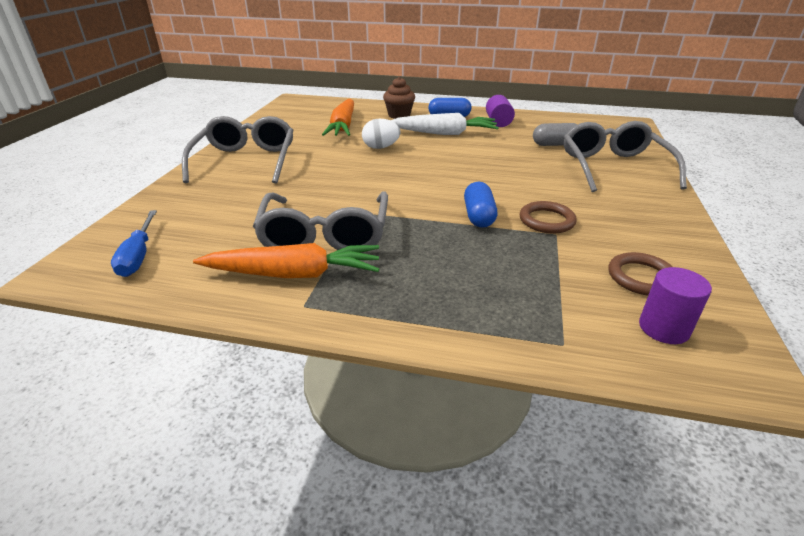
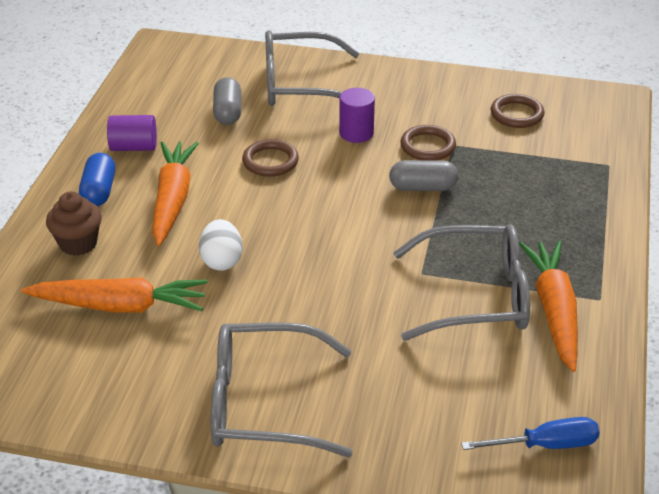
camera: 90 degrees left, 5 degrees up
white carrot [390,113,499,135] -> orange carrot [152,141,199,246]
blue capsule [464,182,497,228] -> grey capsule [389,160,458,191]
purple cylinder [639,267,712,344] -> purple cylinder moved to [339,88,375,143]
none -> brown ring [242,139,299,177]

